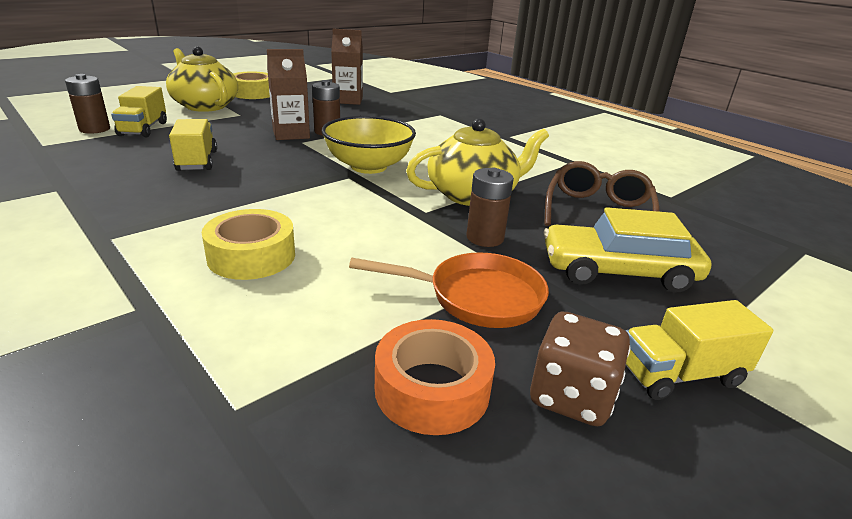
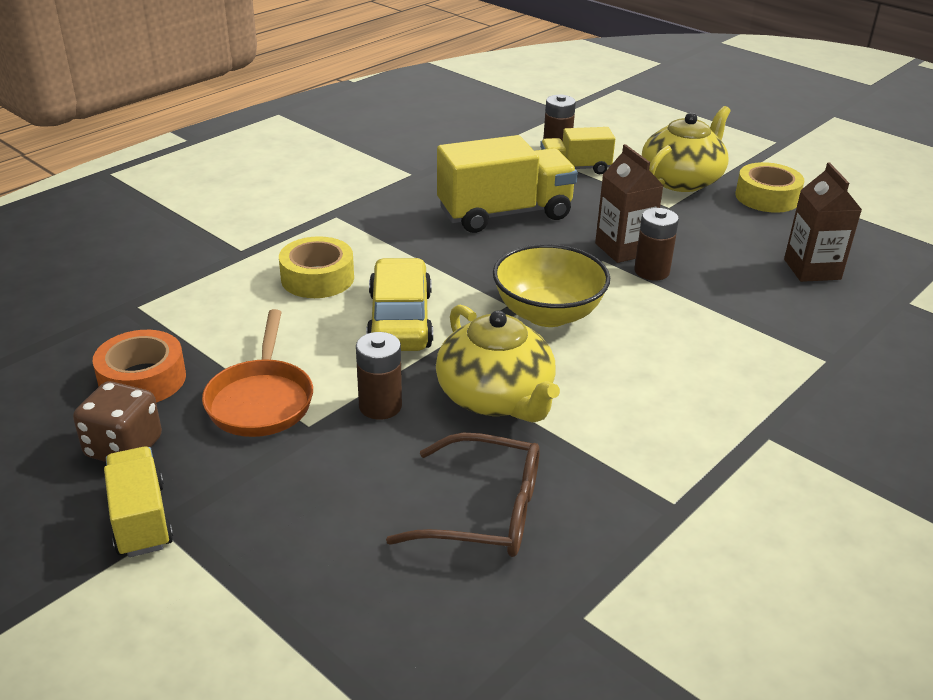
camera: 85 degrees right, 5 degrees up
yellow truck [169,119,217,171] -> yellow truck [437,135,578,233], size x1.73
yellow car [544,207,712,293] -> yellow car moved to [366,258,433,351]

